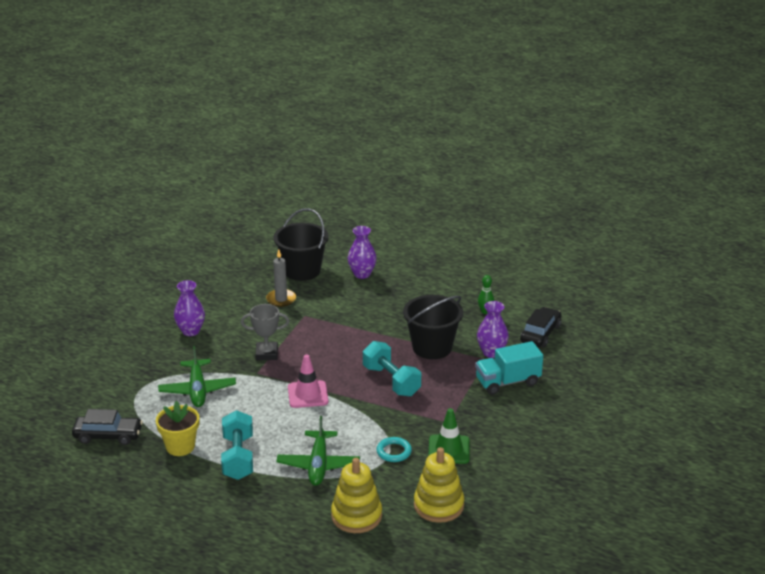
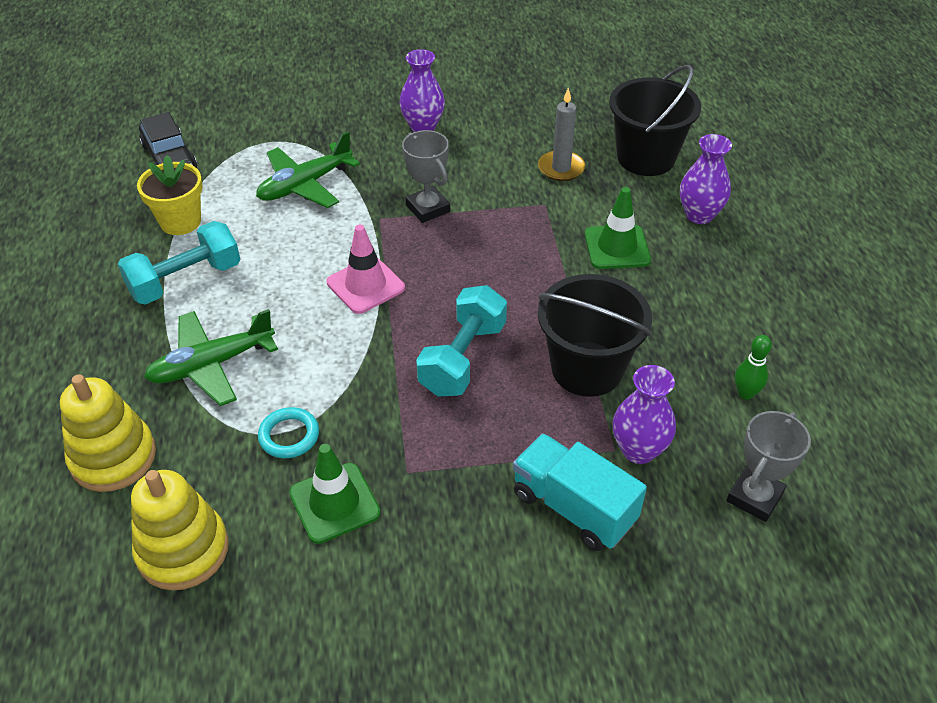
camera: 60 degrees right, 15 degrees up
black car [520,307,562,347] -> grey trophy [726,411,811,522]
none -> green traffic cone [585,187,651,269]

